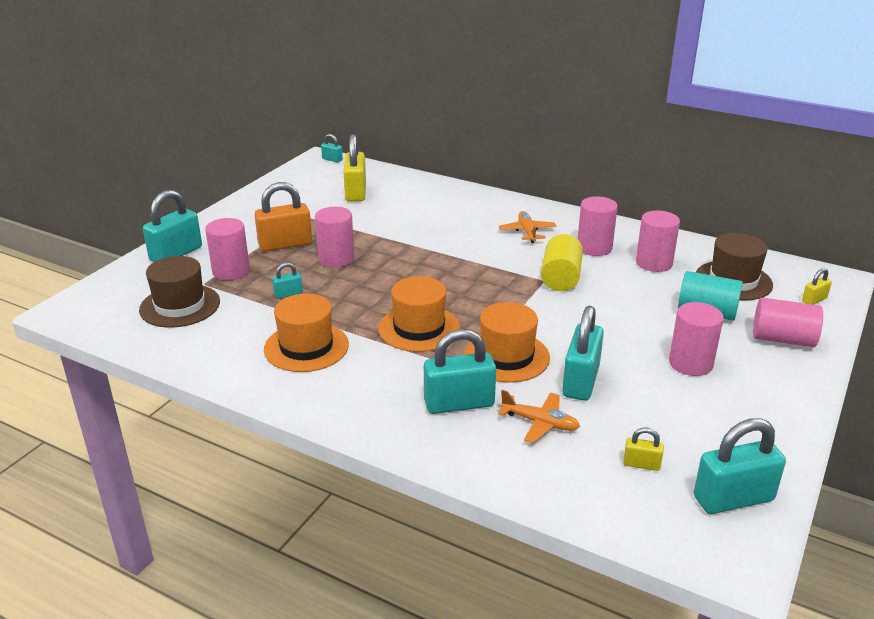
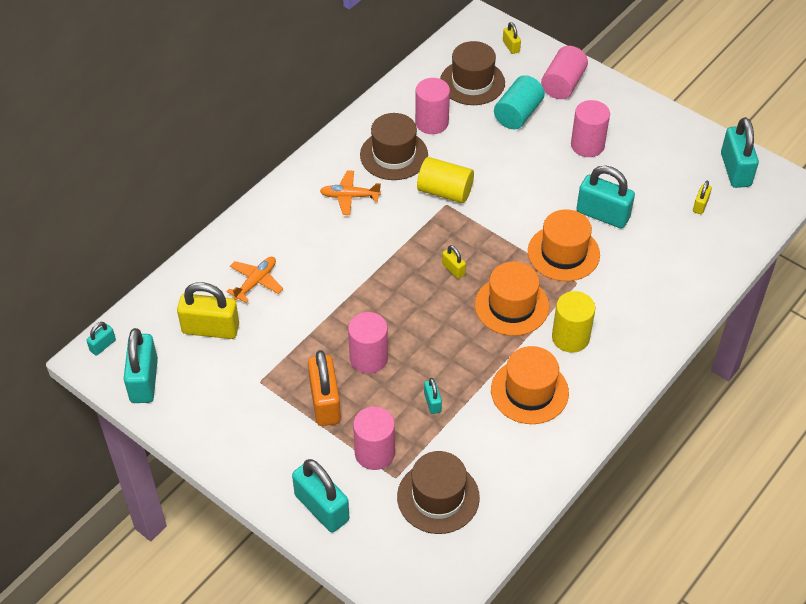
camera: 80 degrees left, 20 degrees up
turquoise padlock [424,329,496,414] -> turquoise padlock moved to [124,328,158,403]
orange plane [498,390,580,443] -> orange plane moved to [227,257,283,303]
pink cylinder [578,196,618,256] -> brown hat [360,113,428,180]
none -> yellow padlock [442,245,466,279]
none -> yellow cylinder [552,291,595,353]

